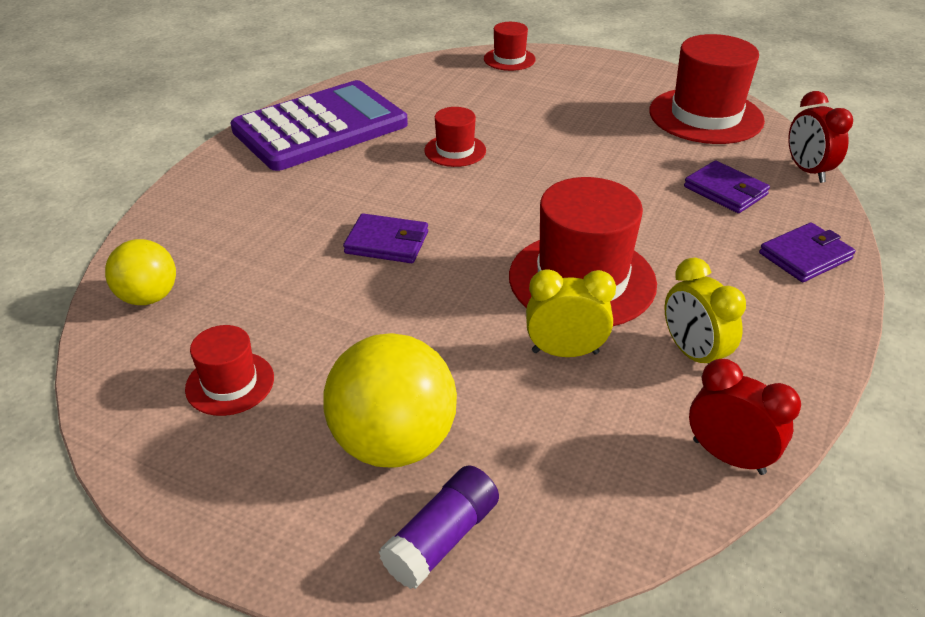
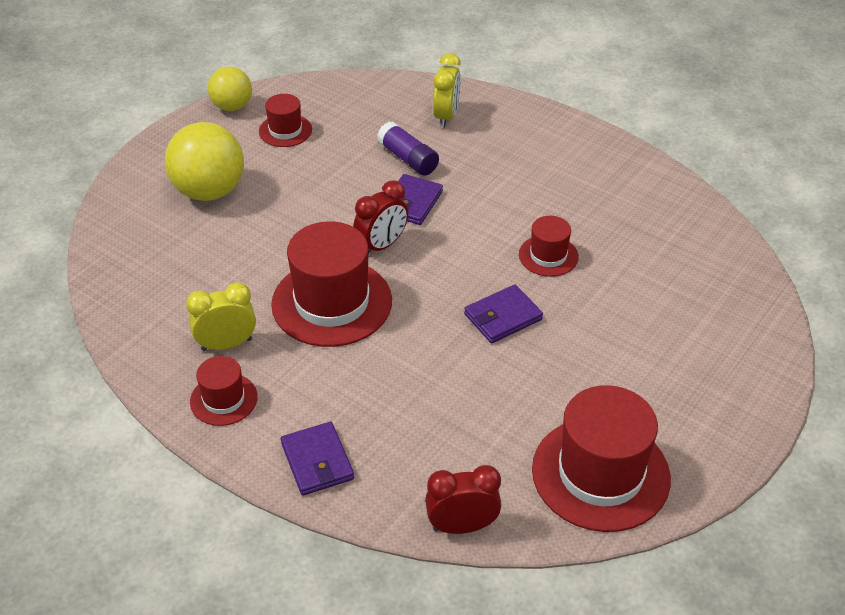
camera: 100 degrees right, 5 degrees up
yellow ball [105,239,176,305] -> yellow ball moved to [208,67,252,111]
purple calculator [231,80,408,171] -> none
purple glue stick [379,465,499,589] -> purple glue stick moved to [377,121,439,176]
red hat [484,22,536,71] -> red hat moved to [190,356,258,426]
yellow clock [526,269,616,357] -> yellow clock moved to [433,53,461,128]
purple wallet [684,160,770,213] -> purple wallet moved to [464,284,543,343]
red clock [689,359,801,475] -> red clock moved to [353,180,408,255]

